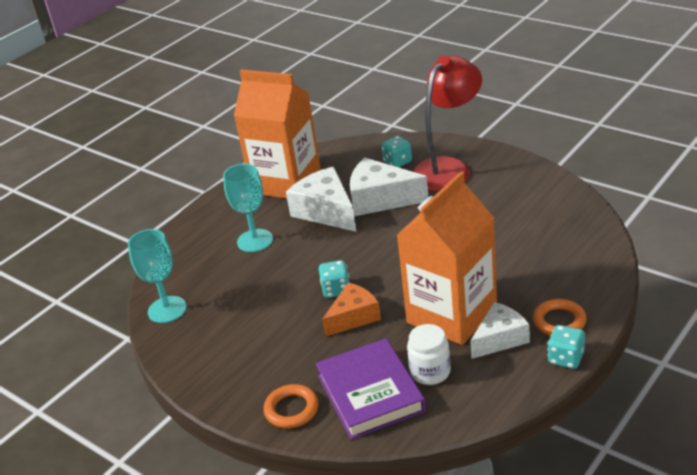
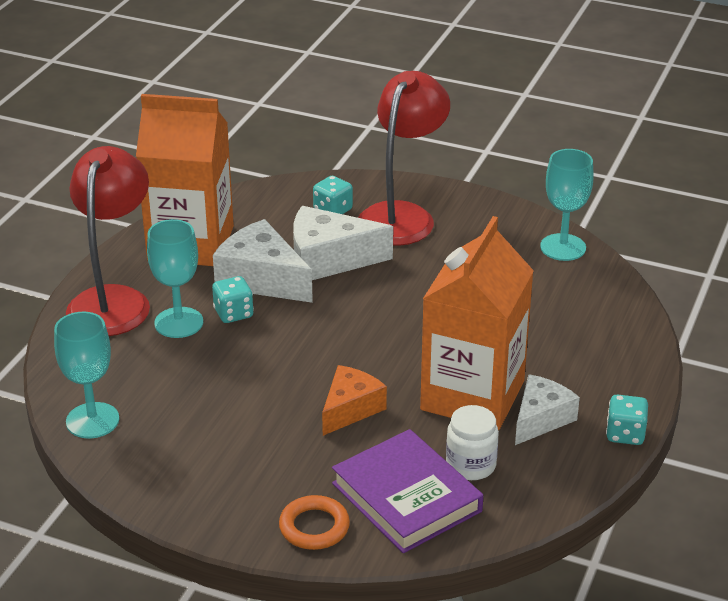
camera: 20 degrees left, 0 degrees up
turquoise dice [319,260,350,298] -> turquoise dice moved to [212,276,254,323]
orange ring [533,299,587,336] -> none
none -> red lamp [66,146,150,336]
none -> turquoise goblet [540,149,594,261]

